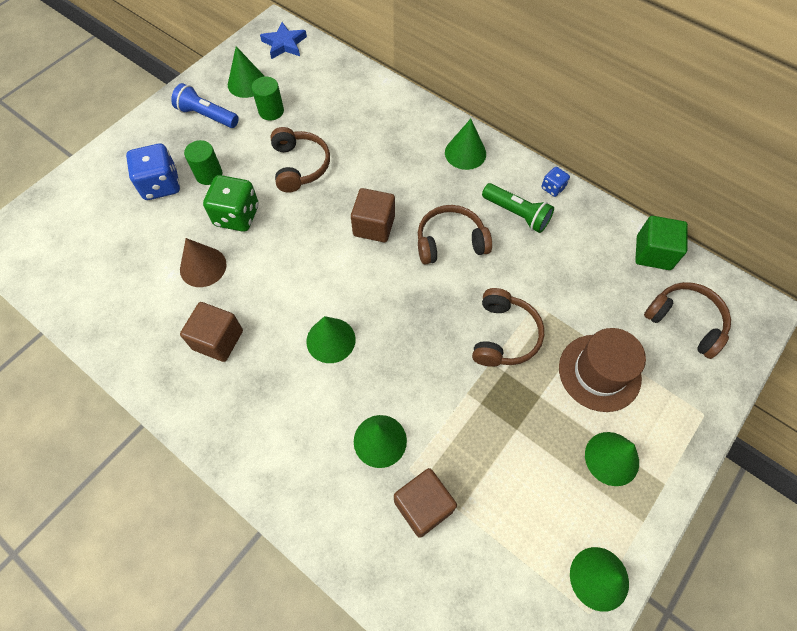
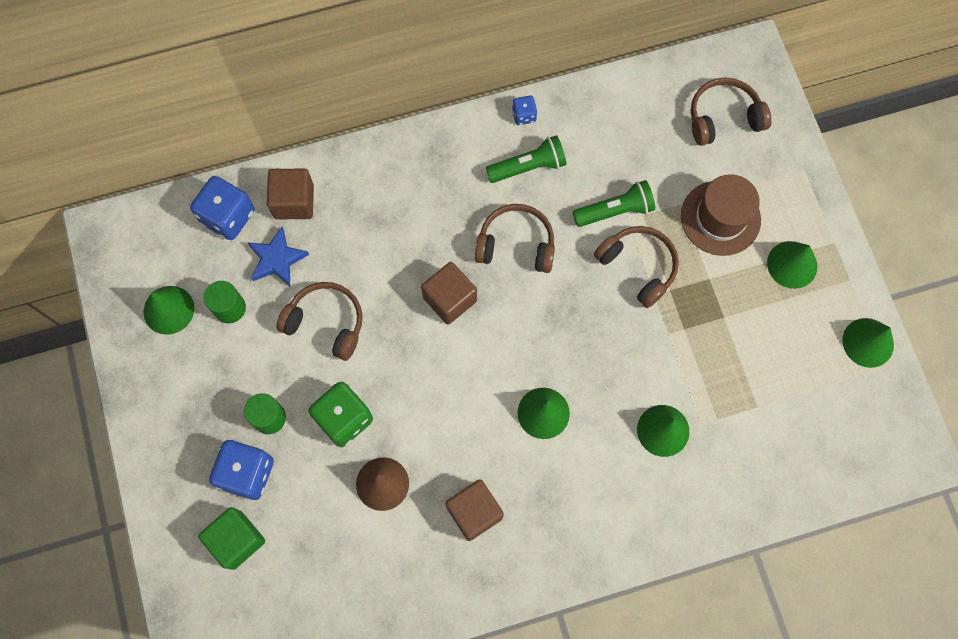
camera: 55 degrees left, 10 degrees up
blue flashlight [171,83,239,128] -> none
blue star [260,22,307,59] -> blue star moved to [247,227,309,286]
brown cube [394,468,457,538] -> brown cube moved to [267,168,314,220]
brown headphones [418,205,492,265] -> brown headphones turned 75 degrees clockwise [475,204,555,273]
green cone [445,119,486,170] -> none
green cube [635,216,688,270] -> green cube moved to [198,507,265,570]
none -> blue dice [190,176,254,240]
none -> green flashlight [573,180,655,227]

